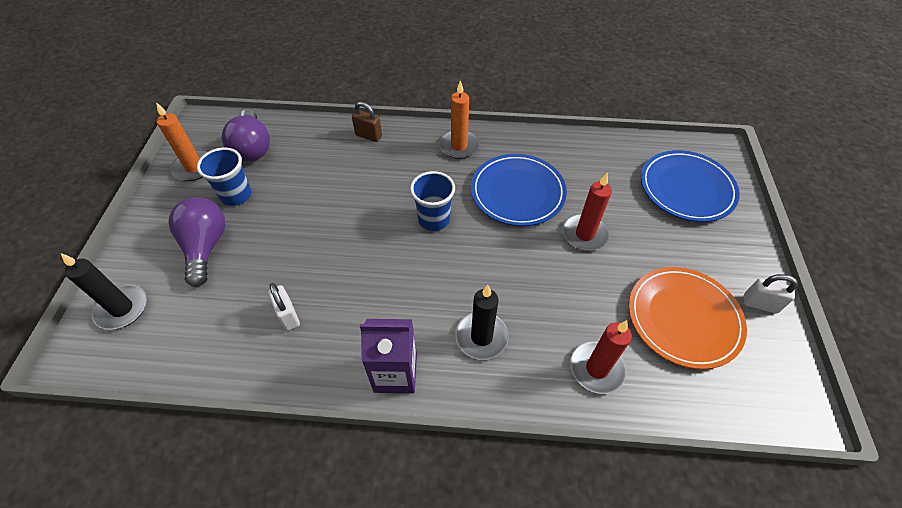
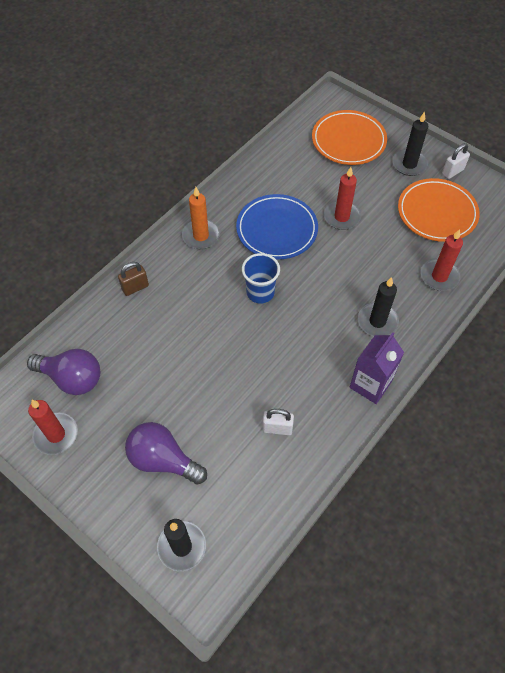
camera: 55 degrees left, 5 degrees up
orange candle [156,102,208,181] -> red candle [28,400,78,455]
blue cup [197,148,251,206] -> none
blue plate [641,150,740,222] -> orange plate [312,110,387,165]
none -> black candle [392,112,428,176]

